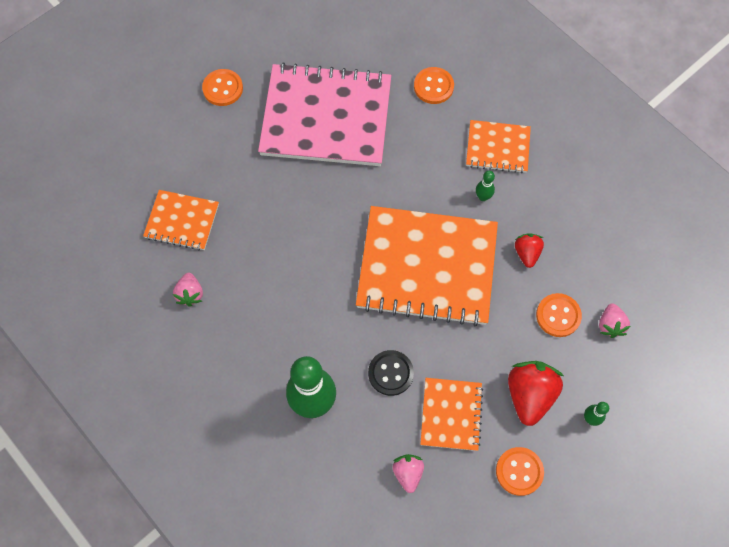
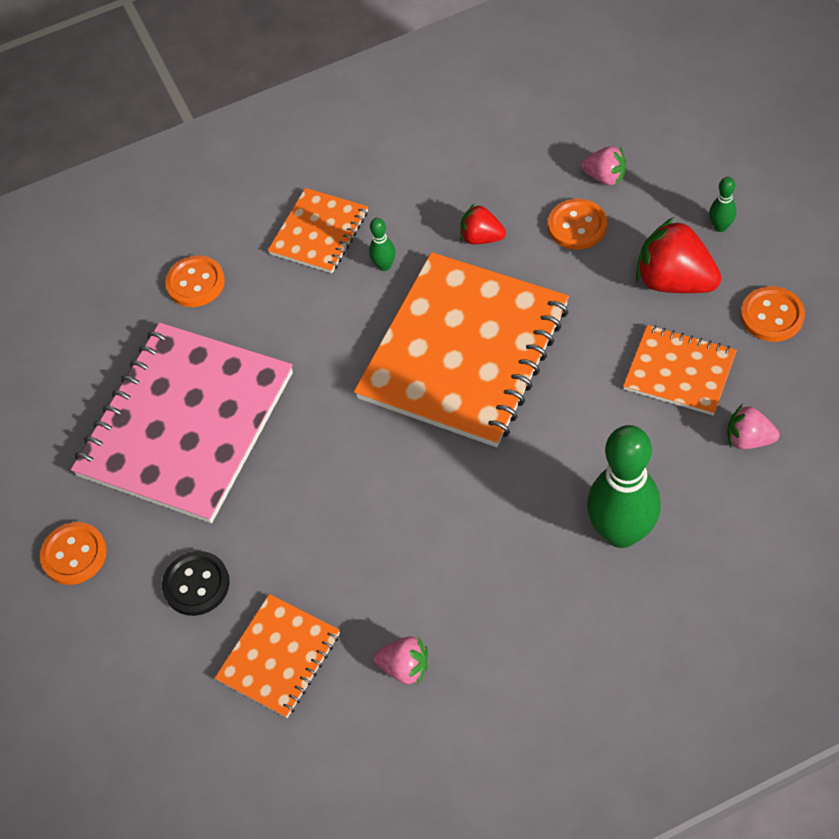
camera: 65 degrees left, 10 degrees down
black button [368,350,414,396] -> black button moved to [162,551,230,616]

